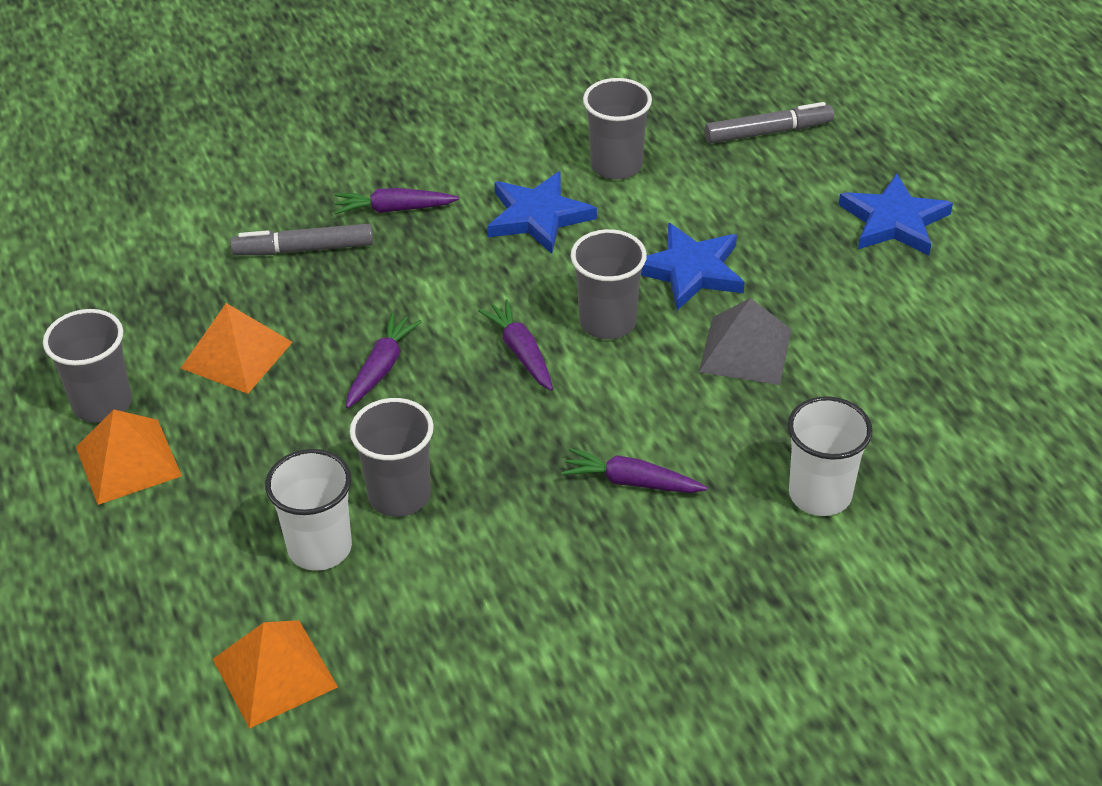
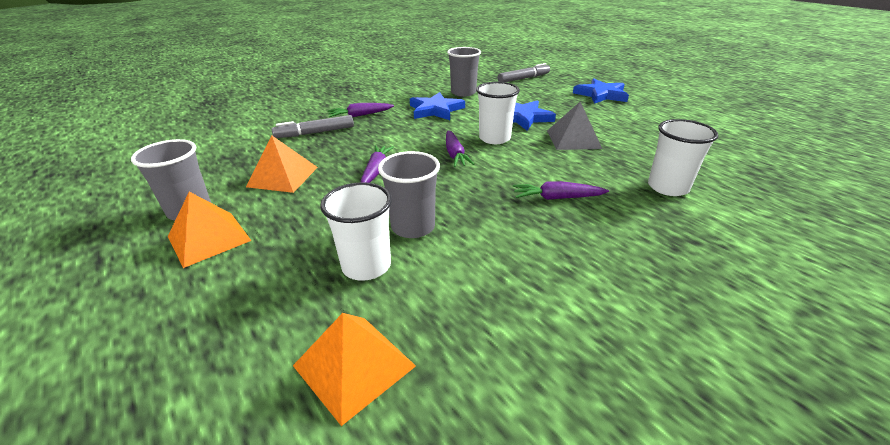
camera: 15 degrees left, 10 degrees down
purple carrot [478,299,553,391] -> purple carrot turned 150 degrees counterclockwise [446,130,474,167]
grey cup [571,229,647,339] -> white cup [476,82,520,144]

